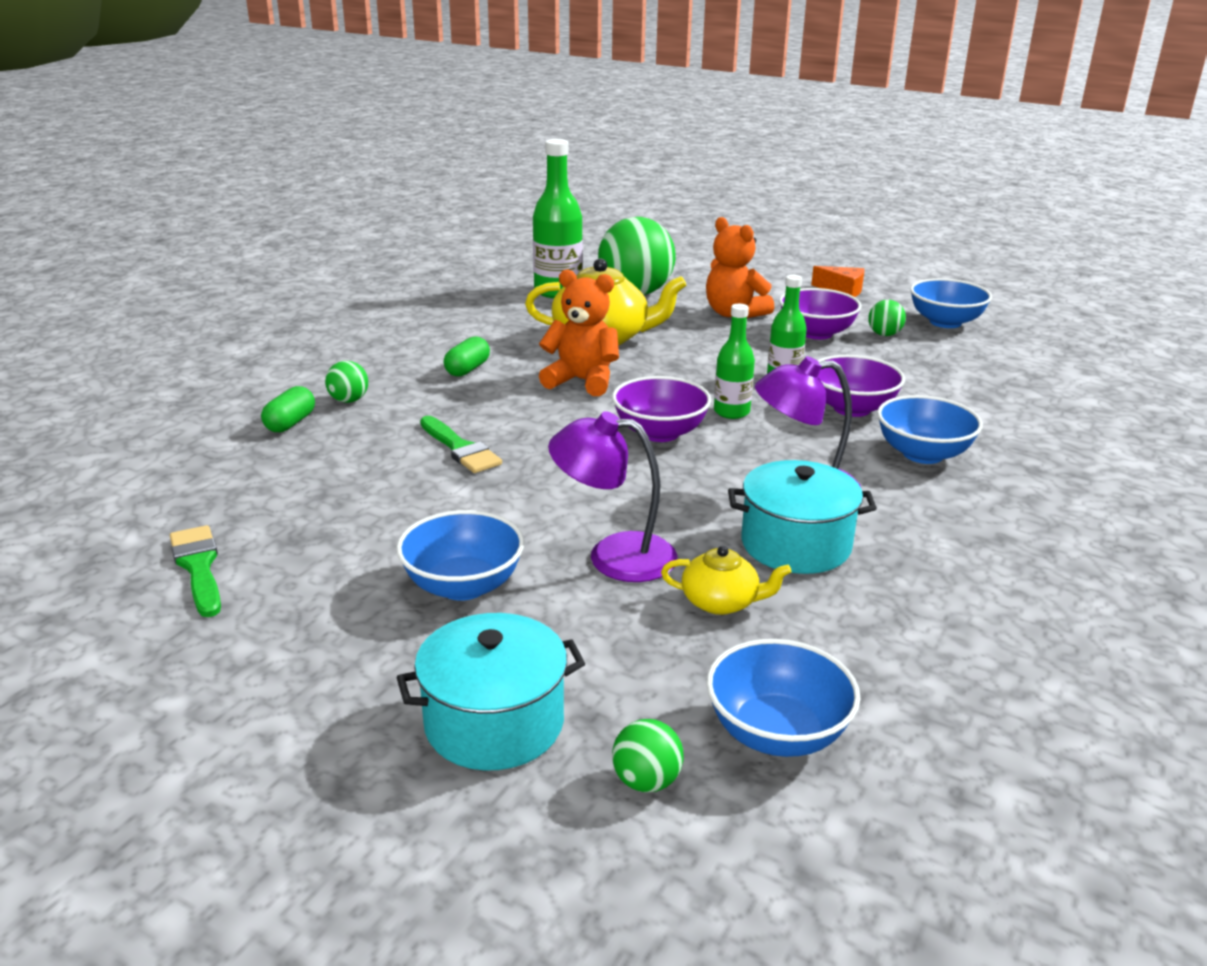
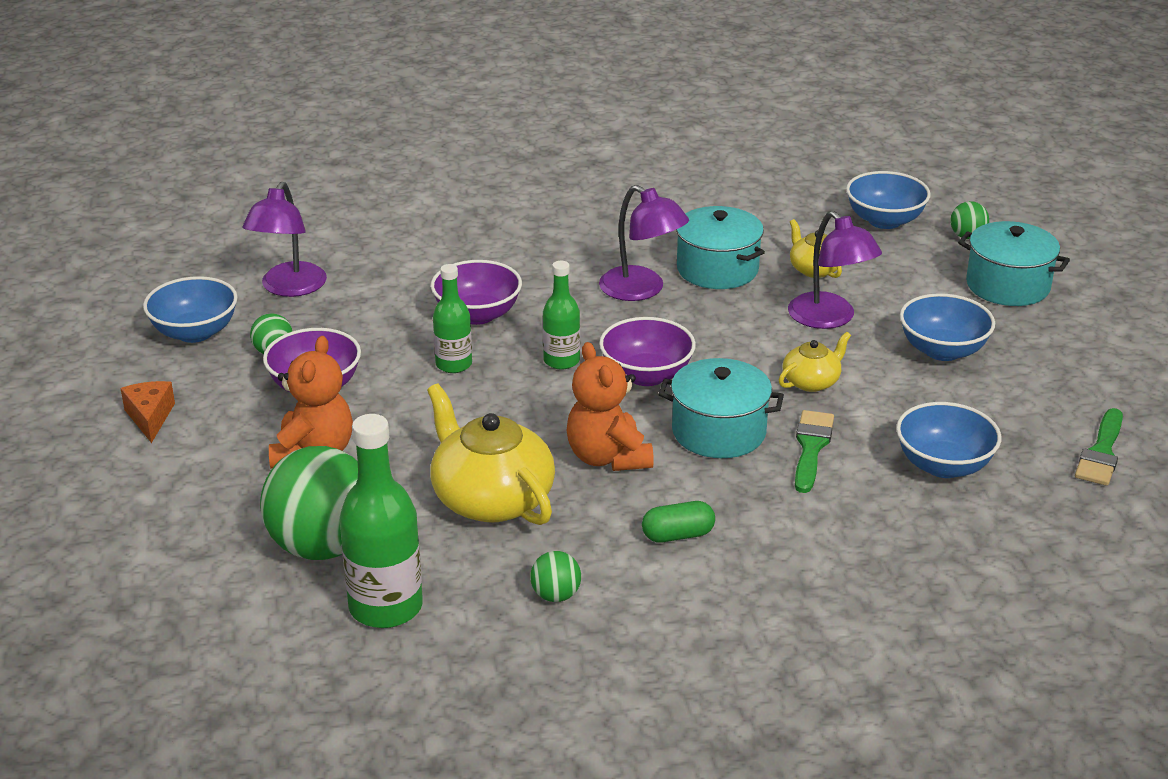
camera: 130 degrees left, 5 degrees up
green capsule [261,386,315,432] -> none
green ball [325,361,368,403] -> green ball moved to [530,551,581,602]
blue bowl [877,395,983,464] -> blue bowl moved to [896,402,1001,478]
none -> purple lamp [242,182,327,297]
none -> turquoise pot [658,358,784,458]
none -> yellow teapot [779,332,851,392]

